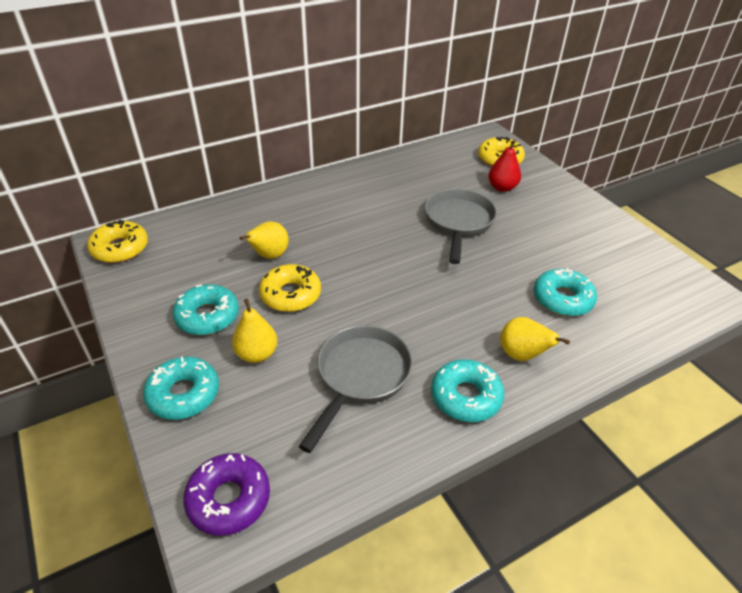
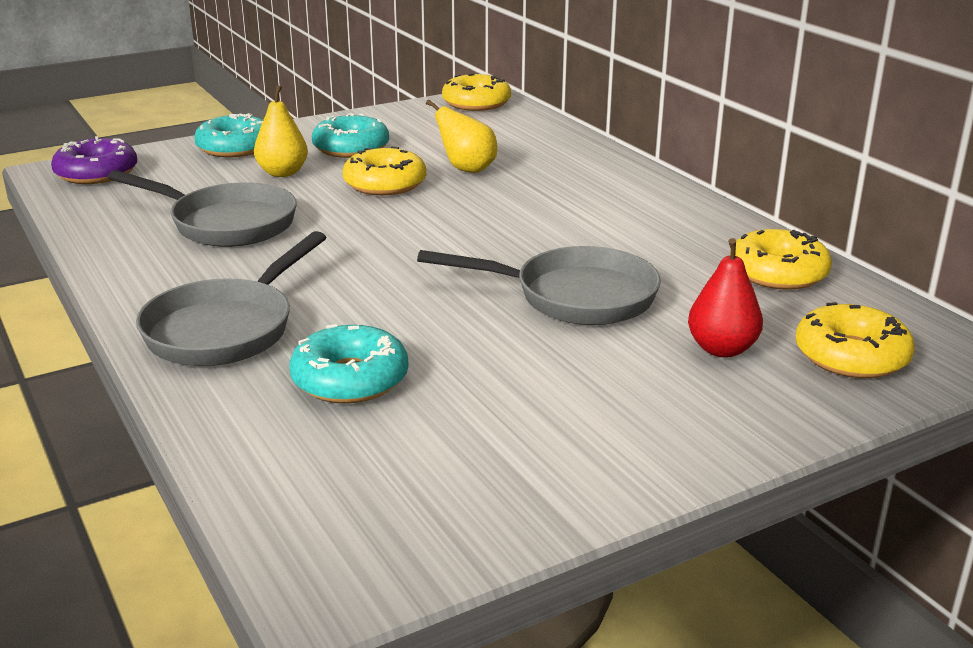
camera: 90 degrees right, 15 degrees down
turquoise donut [431,359,504,422] -> none
yellow pear [500,317,570,361] -> grey pan [136,231,327,366]
none -> yellow donut [730,229,832,290]

